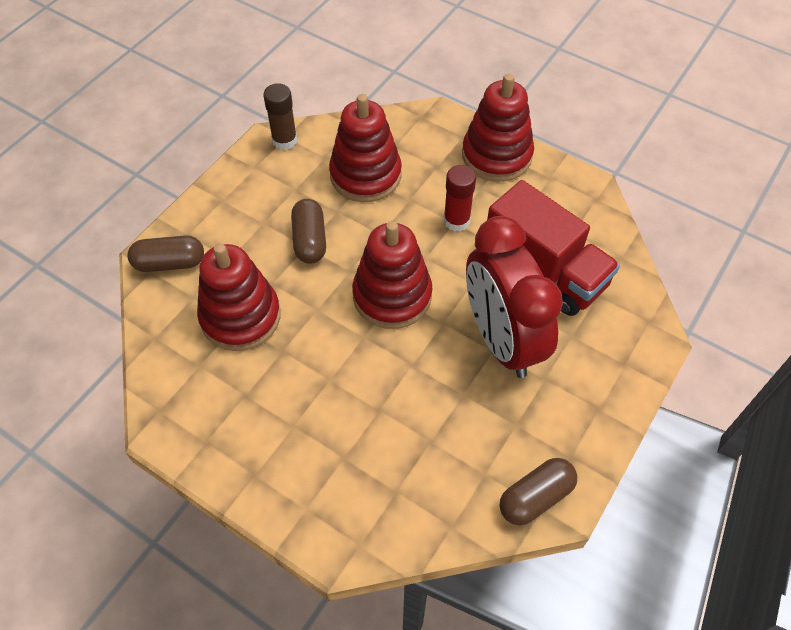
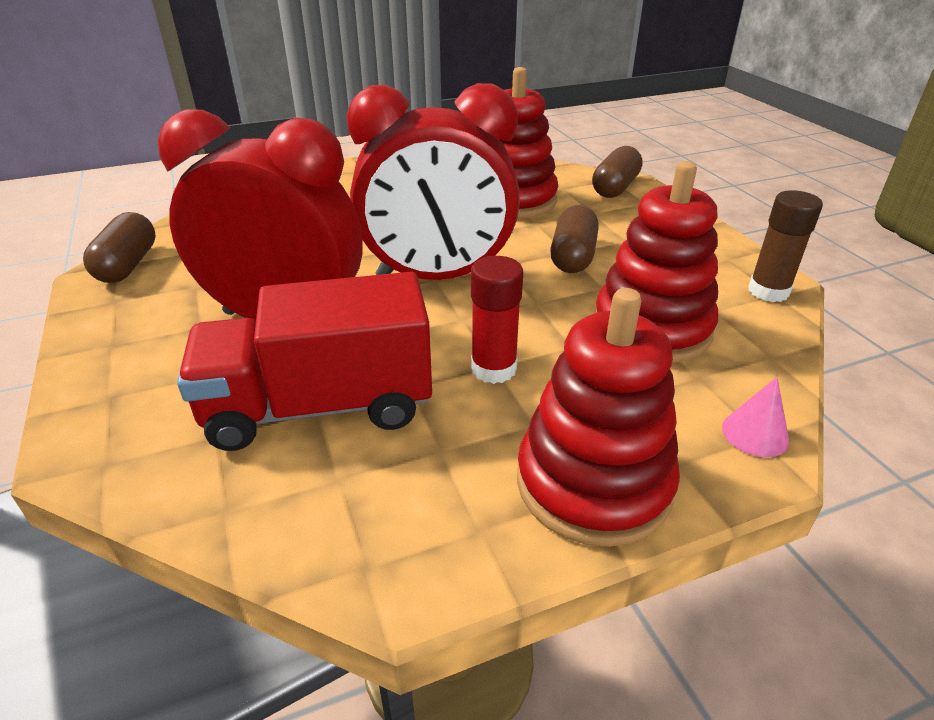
camera: 125 degrees right, 20 degrees down
brown capsule [291,199,326,264] -> brown capsule turned 75 degrees clockwise [550,205,599,273]
red stacking toy [352,221,432,329] -> red clock [347,83,520,280]
none -> pink cone [722,377,789,457]

